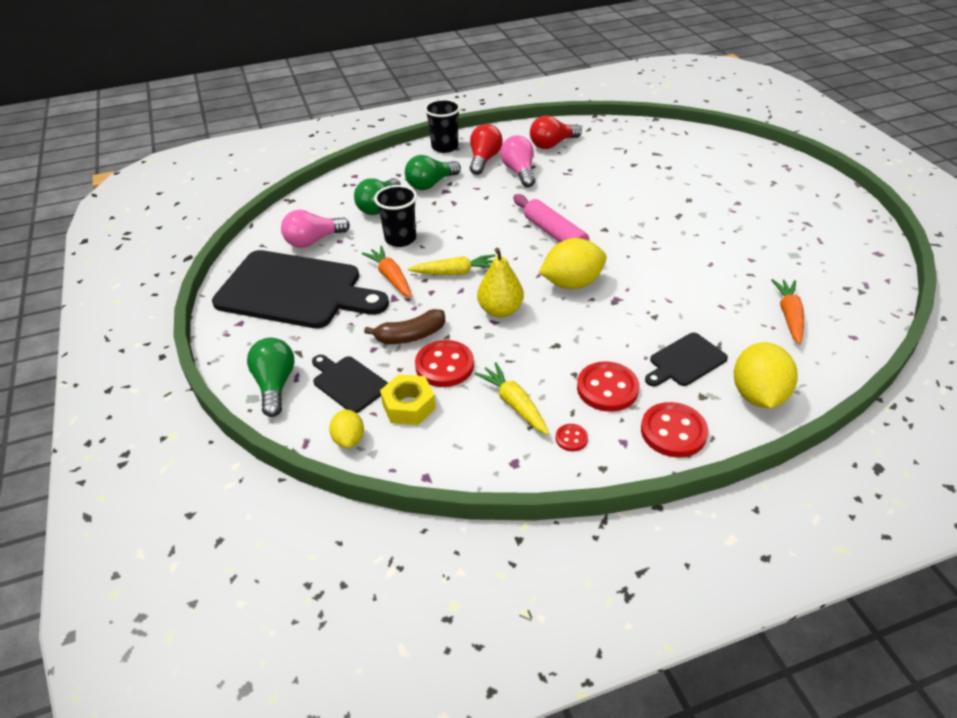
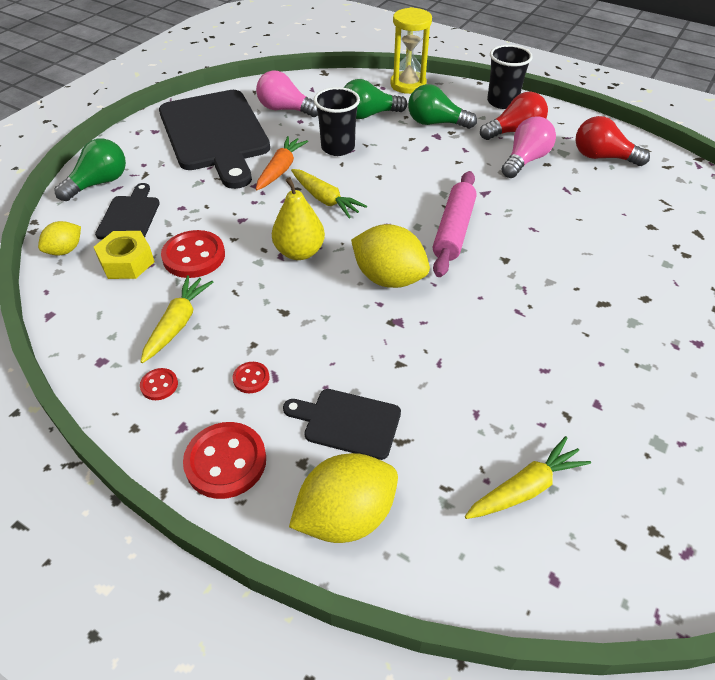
camera: 50 degrees right, 5 degrees up
brown banana [364,309,445,344] -> none
red button [577,361,639,412] -> red button [233,362,269,393], size x0.50
orange carrot [771,279,804,345] -> yellow carrot [465,436,591,519]
none -> yellow hourglass [390,7,432,94]

